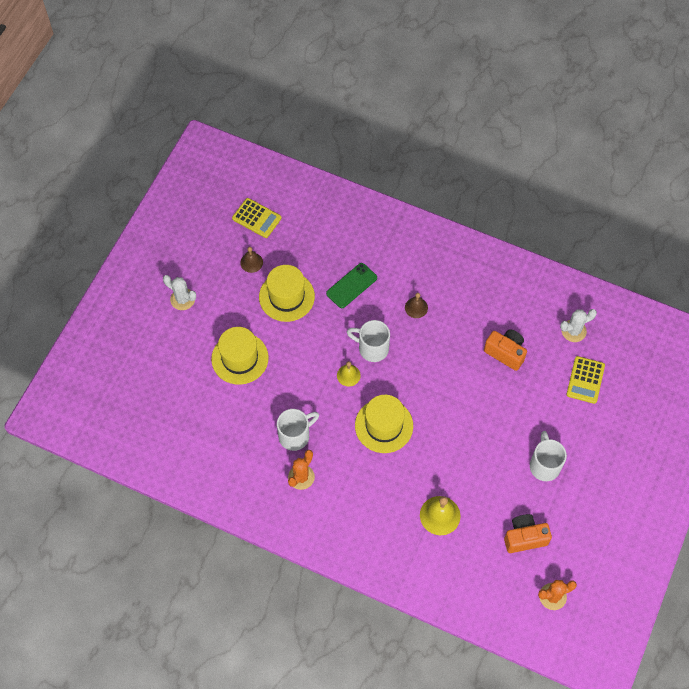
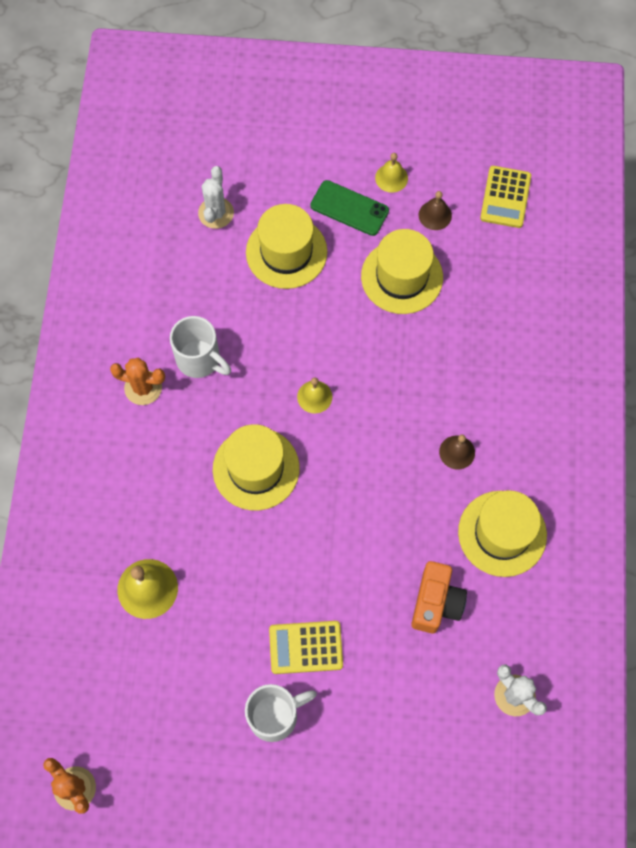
camera: 70 degrees right, 5 degrees up
white cactus [163,275,196,310] -> white cactus moved to [198,166,234,229]
green phone [326,263,377,308] -> green phone moved to [310,180,389,236]
white mug [347,320,390,362] -> none
orange camera [504,514,552,553] -> none
yellow calculator [566,356,605,404] -> yellow calculator moved to [269,621,343,674]
none -> yellow bell [375,153,408,193]
none -> yellow hat [458,490,547,577]

